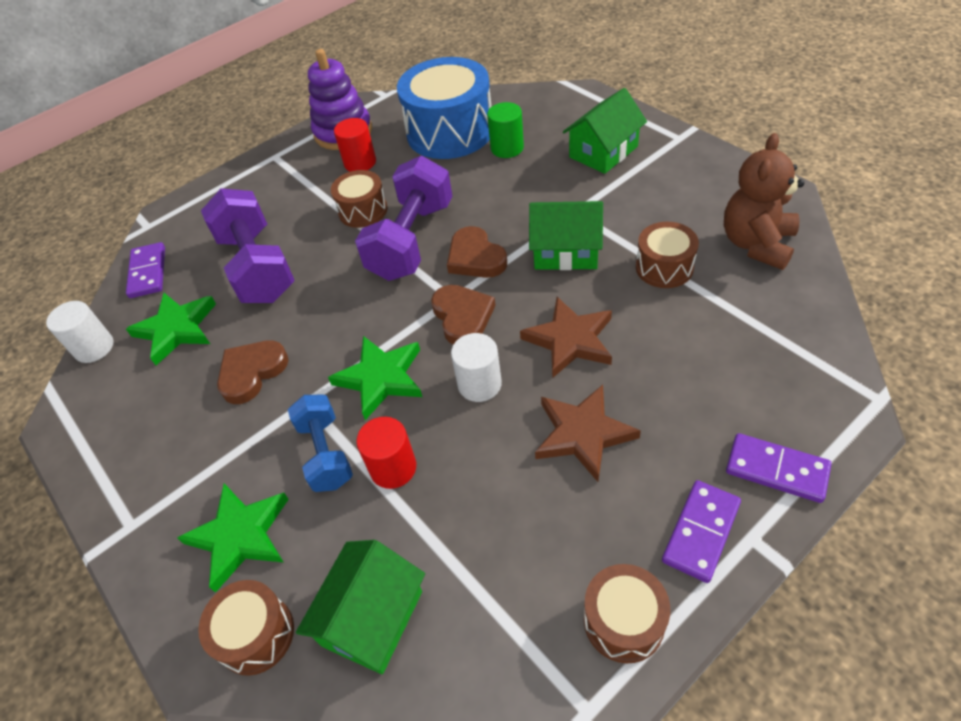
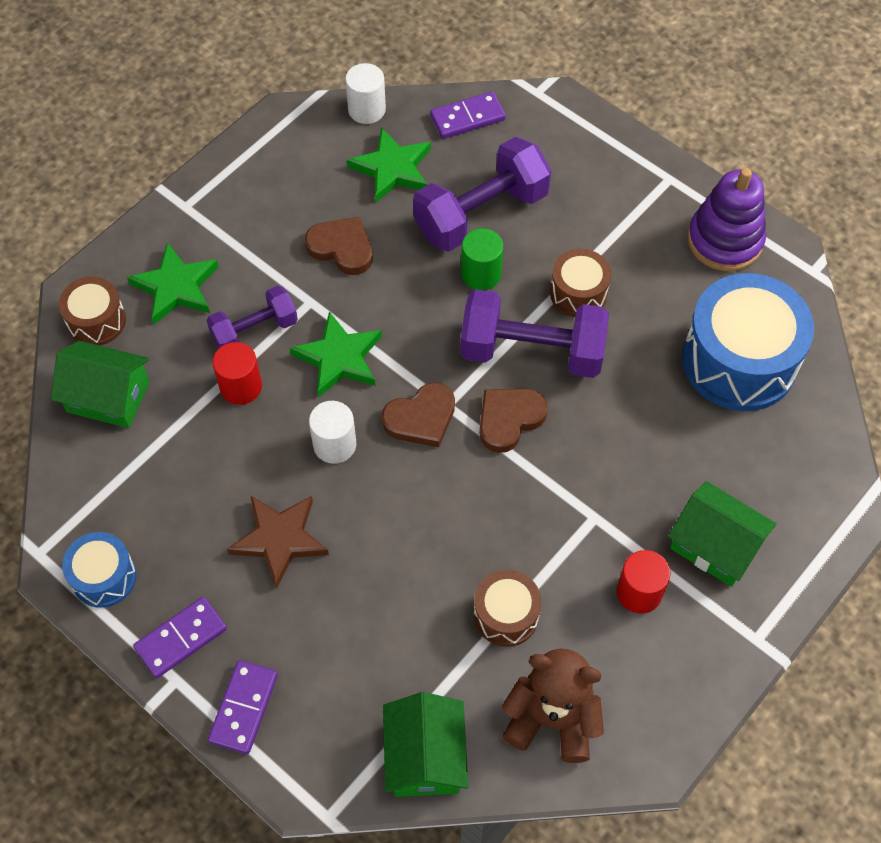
camera: 75 degrees right, 10 degrees up
blue dumbbell [288,395,353,492] -> purple dumbbell [207,285,298,349]
red cylinder [334,118,376,172] -> red cylinder moved to [617,550,671,614]
green cylinder [487,102,524,158] -> green cylinder moved to [461,228,504,290]
brown star [520,297,612,378] -> none
green house [529,201,603,270] -> green house moved to [383,692,468,797]
brown drum [584,564,670,663] -> blue drum [62,532,136,608]
purple domino [662,480,741,583] -> purple domino turned 60 degrees counterclockwise [133,597,227,678]

